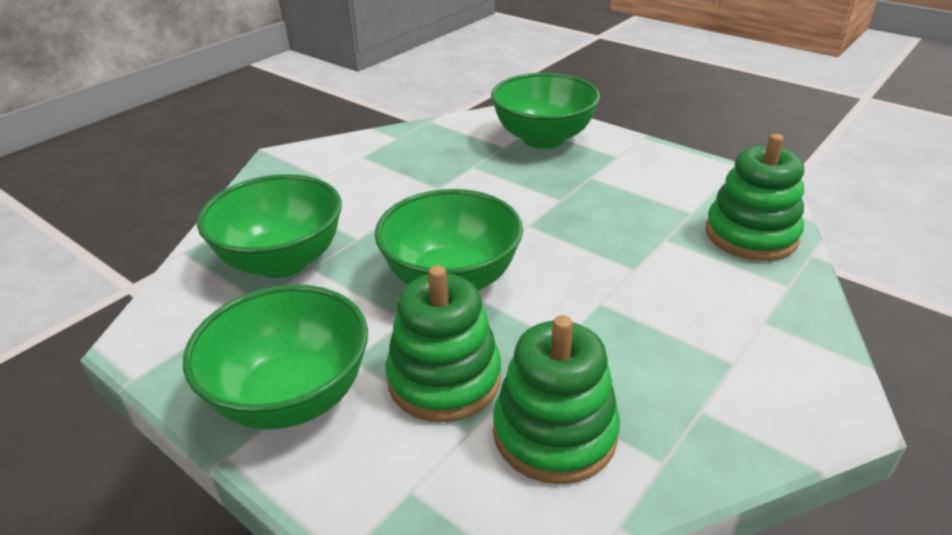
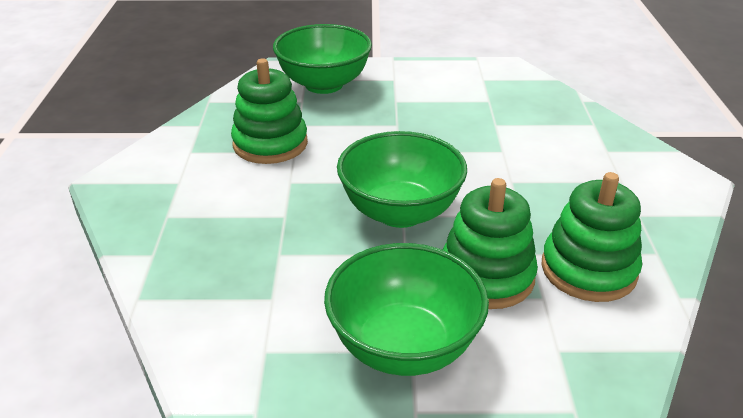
camera: 40 degrees left, 0 degrees up
green bowl [197,174,342,278] -> none
green stacking toy [705,134,804,261] -> green stacking toy moved to [231,58,308,164]

